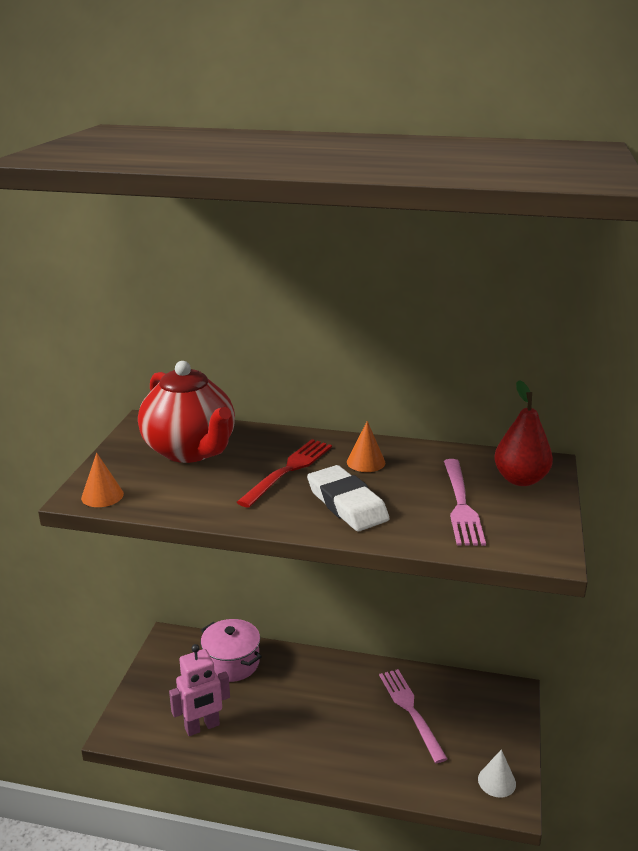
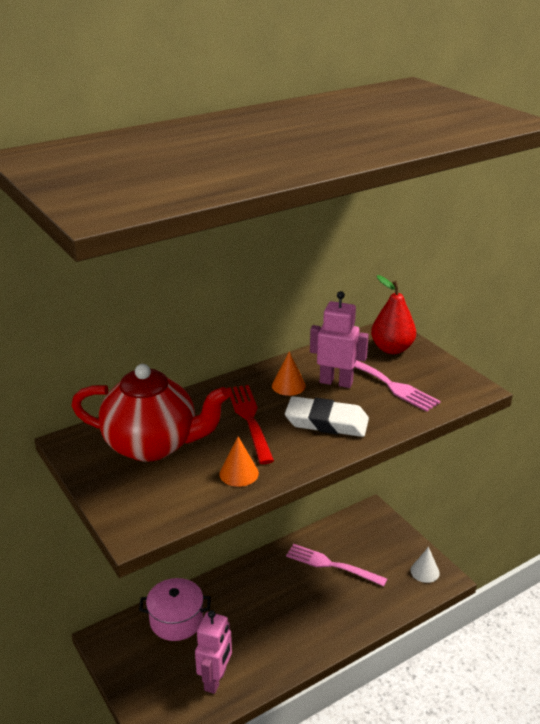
camera: 45 degrees left, 5 degrees up
orange cone [81,452,124,507] -> orange cone moved to [219,436,259,487]
none -> pink robot [310,291,369,388]

